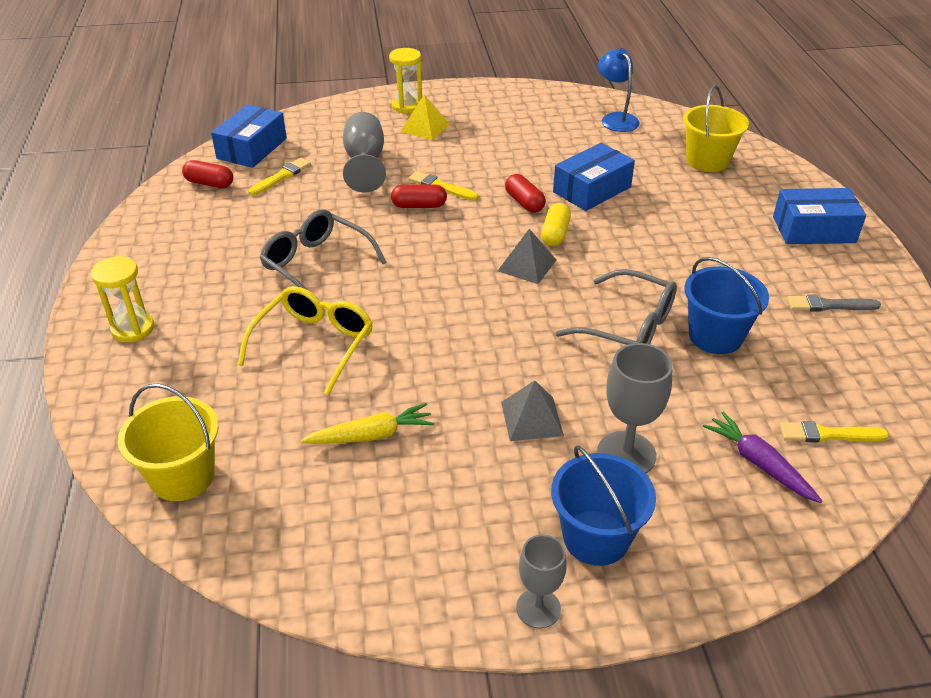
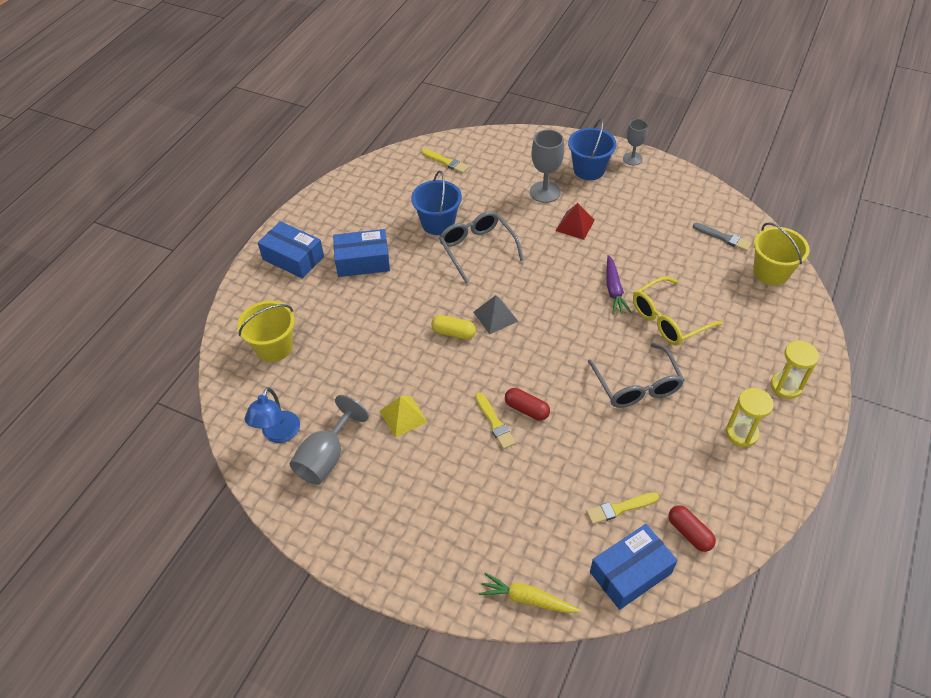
camera: 145 degrees left, 10 degrees up
yellow carrot [301,403,434,444] -> yellow carrot moved to [479,573,581,613]
grey goblet [343,112,386,193] -> grey goblet moved to [290,395,369,485]
yellow hourglass [389,48,422,113] -> yellow hourglass moved to [726,388,774,447]
yellow pyramid [400,95,450,140] -> yellow pyramid moved to [380,396,427,438]
grey pyramid [501,380,564,441] -> red pyramid [556,203,595,240]
red capsule [505,174,546,213] -> none
yellow capsule [541,203,571,246] -> yellow capsule turned 60 degrees clockwise [431,315,476,340]
blue box [553,143,635,211] -> blue box moved to [333,229,390,277]
purple carrot [703,412,823,503] -> purple carrot moved to [607,255,632,315]
grey brush [787,295,881,311] -> grey brush moved to [693,223,752,251]

